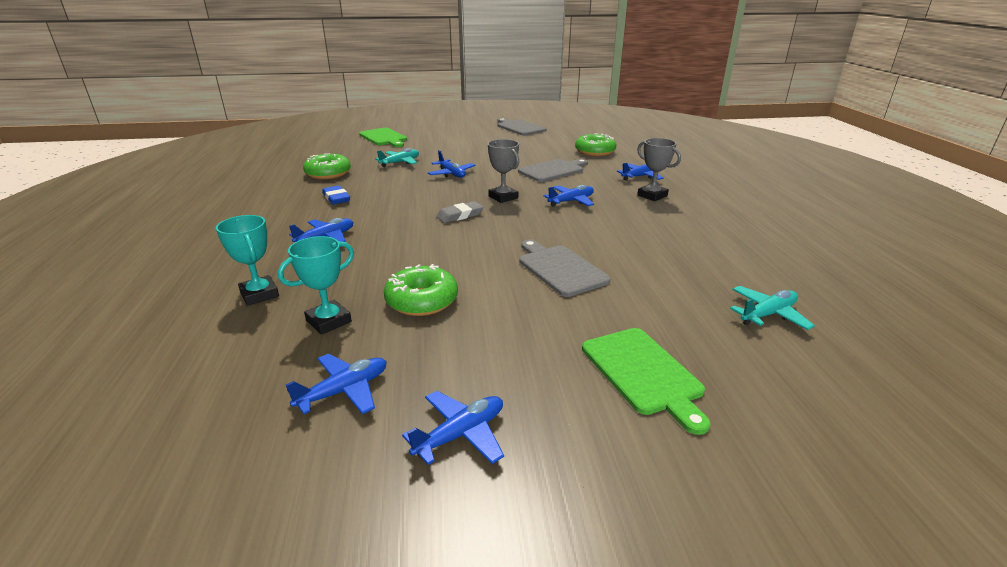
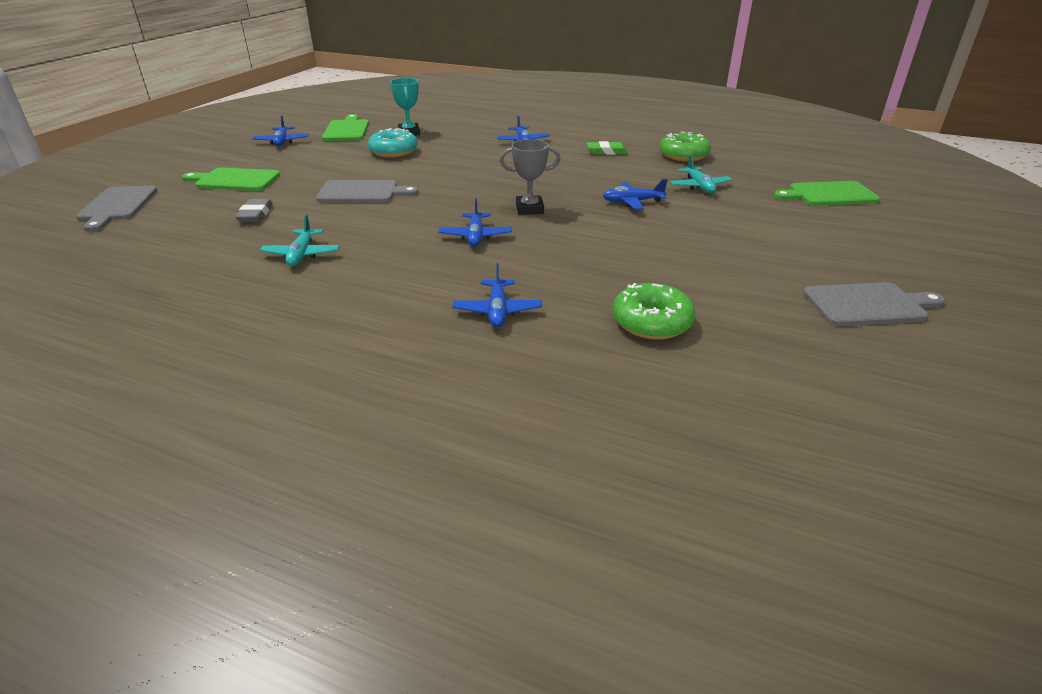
camera: 120 degrees right, 5 degrees up
turquoise trophy [216,215,279,306] -> none
blue plane [285,354,387,414] -> green cutting board [322,114,369,141]
blue eraser [322,185,350,204] -> green eraser [587,141,628,155]
green donut [384,264,458,316] -> turquoise donut [368,128,418,157]
grey eraser [436,201,484,223] -> grey eraser moved to [235,199,273,222]
grey cutting board [518,159,588,182] -> grey cutting board moved to [76,186,158,232]
grey trophy [637,138,681,201] -> none
turquoise plane [730,286,815,330] -> turquoise plane moved to [260,214,340,266]

